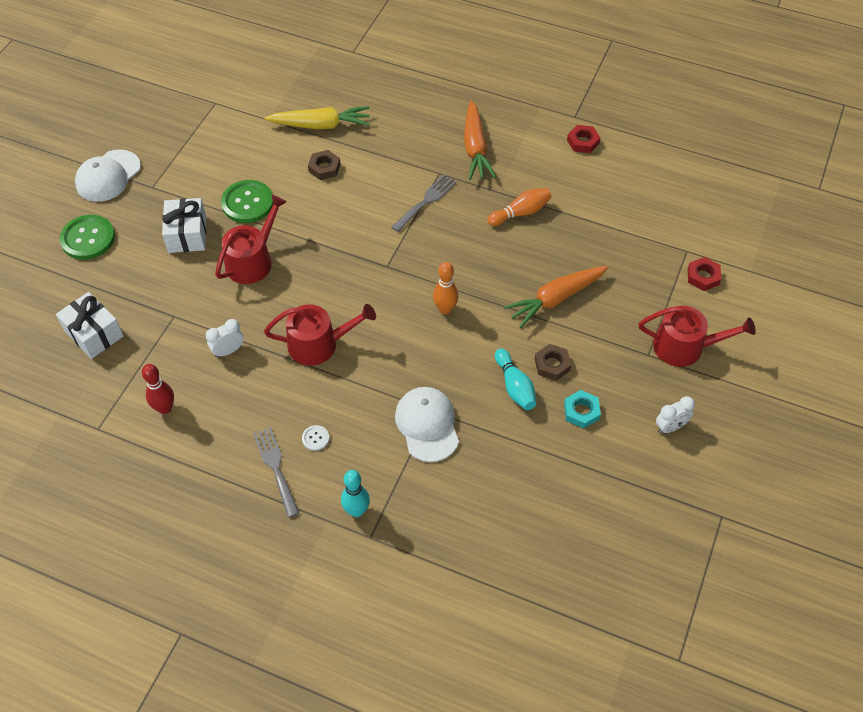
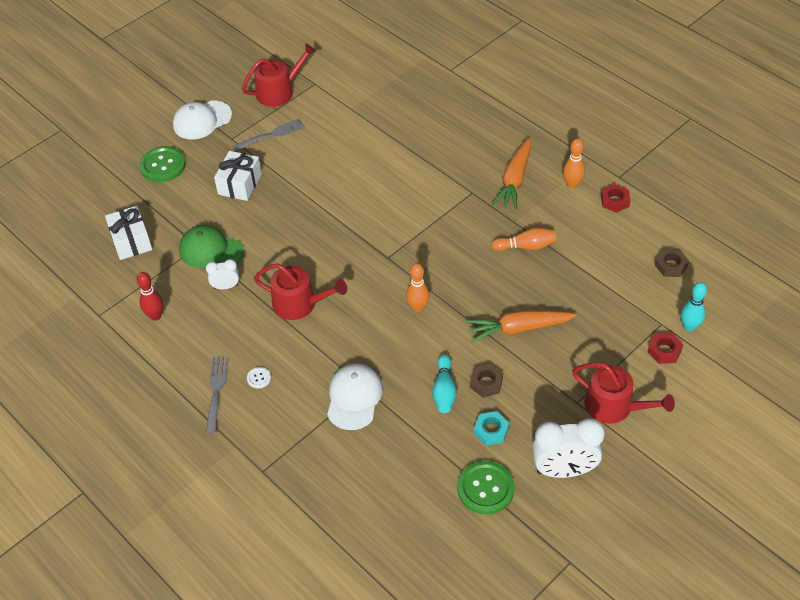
camera: 25 degrees right, 5 degrees down
red watering can [215,195,287,284] -> red watering can moved to [242,43,316,107]
green button [221,180,273,223] -> green button moved to [457,461,515,515]
yellow carrot [264,106,370,129] -> none
brown nut [308,150,341,180] -> brown nut moved to [655,249,689,277]
turquoise bowling pin [341,470,370,517] -> turquoise bowling pin moved to [681,282,707,332]
grey fork [392,175,456,232] -> grey fork moved to [232,119,305,151]
white clock [656,396,695,434] -> white clock [532,418,605,478], size x1.92
none -> green cap [179,225,244,268]
none -> orange bowling pin [563,139,585,189]

